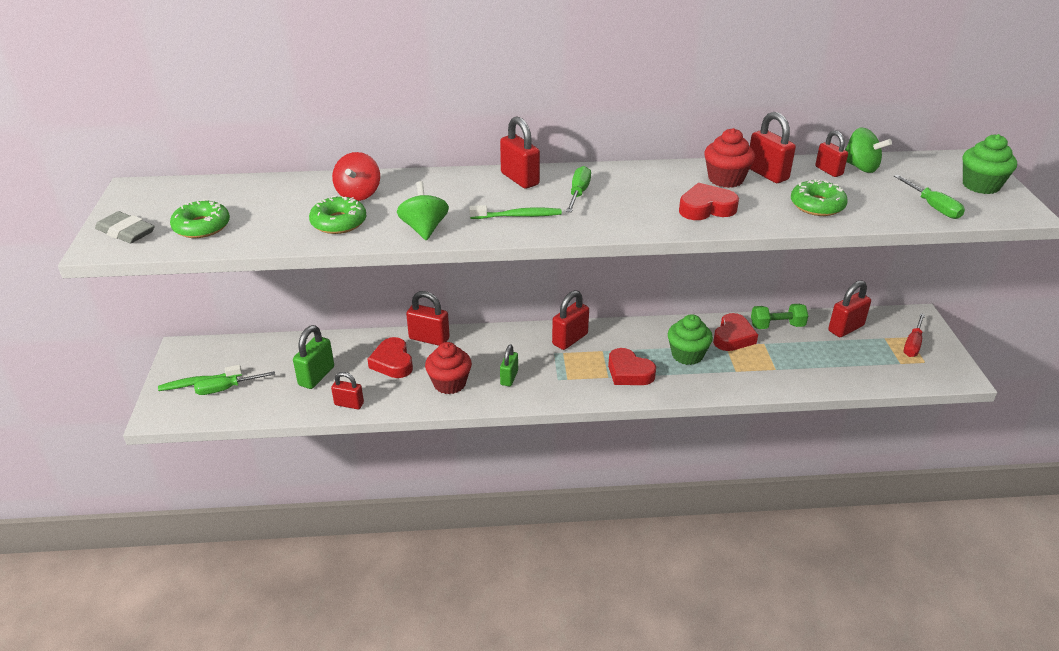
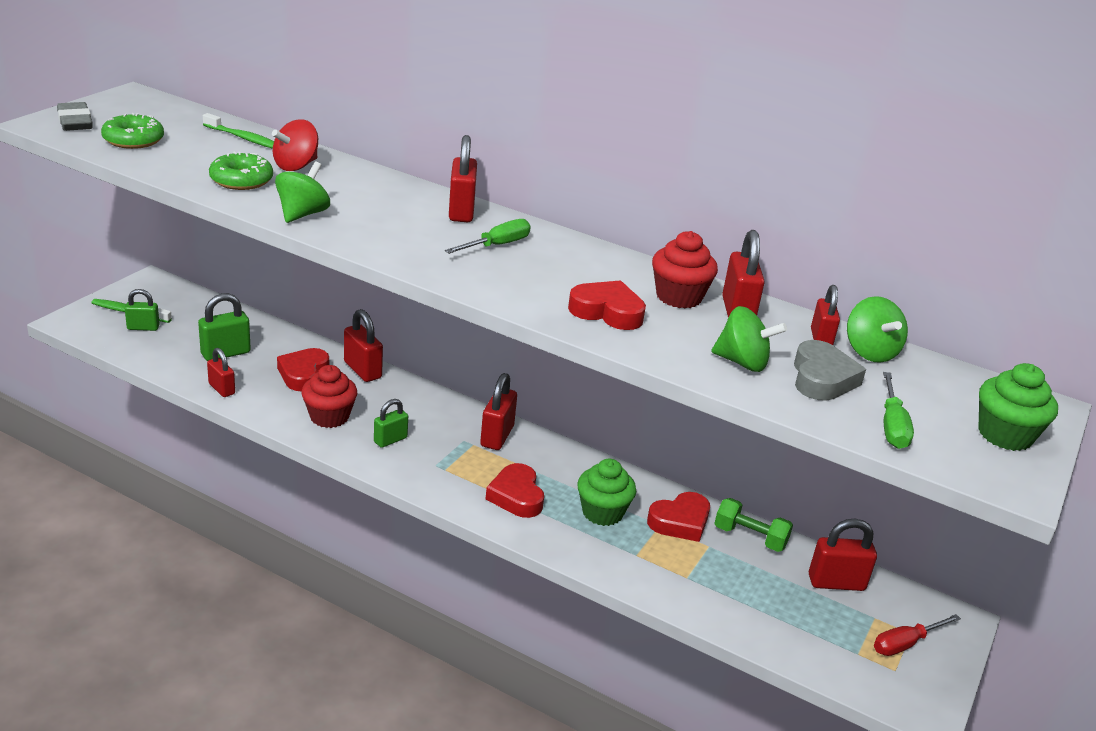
camera: 30 degrees right, 5 degrees down
green screwdriver [194,371,275,395] -> green padlock [125,289,160,331]
green toothbrush [469,205,562,219] -> green toothbrush moved to [203,113,274,149]
red padlock [552,290,589,350] -> red padlock turned 60 degrees counterclockwise [480,373,517,450]
green donut [791,179,848,216] -> green spinning top [711,306,787,372]
none -> grey heart [794,340,866,401]

